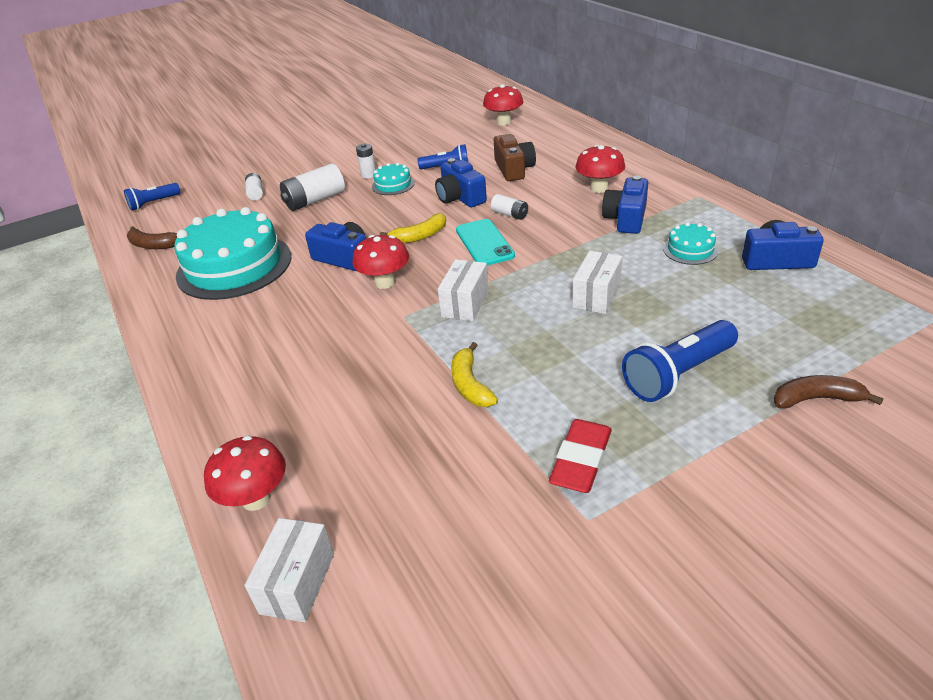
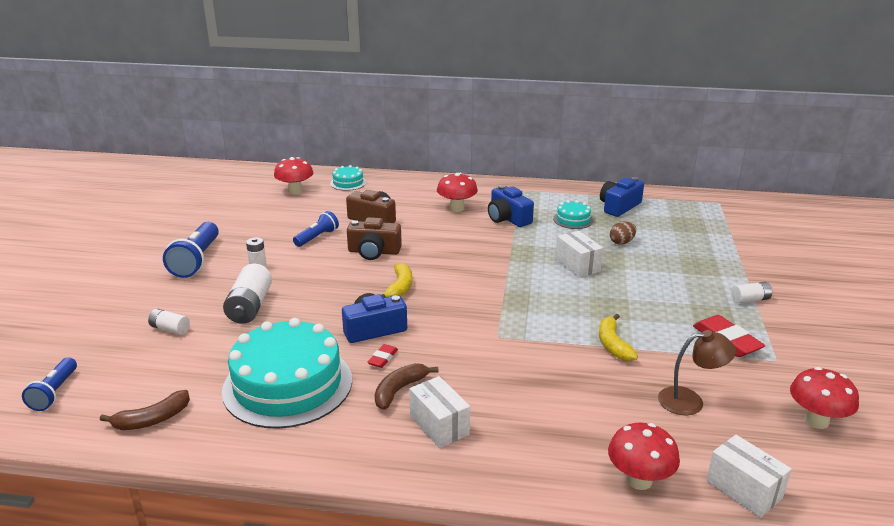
camera: 55 degrees left, 10 degrees down
red mushroom [352,235,409,289] -> red mushroom moved to [790,367,859,429]
turquoise cake [372,163,415,195] -> turquoise cake moved to [330,165,366,191]
blue camera [435,158,487,207] -> brown camera [347,217,402,260]
white box [438,259,489,321] -> white box moved to [409,376,470,448]
yellow banana [451,342,498,407] -> yellow banana turned 60 degrees clockwise [599,314,638,361]
turquoise phone [456,219,515,266] -> none
white battery [491,194,528,220] -> white battery moved to [732,282,772,303]
blue flashlight [622,320,738,402] -> blue flashlight moved to [163,222,219,278]
brown banana [773,375,883,409] -> brown banana moved to [375,363,439,410]
none -> red eraser [368,344,398,368]
none -> brown egg [610,221,636,245]
none -> brown lamp [658,330,736,415]

